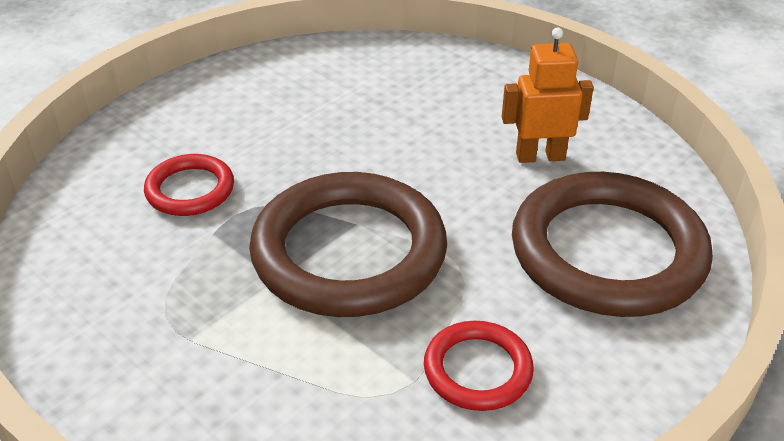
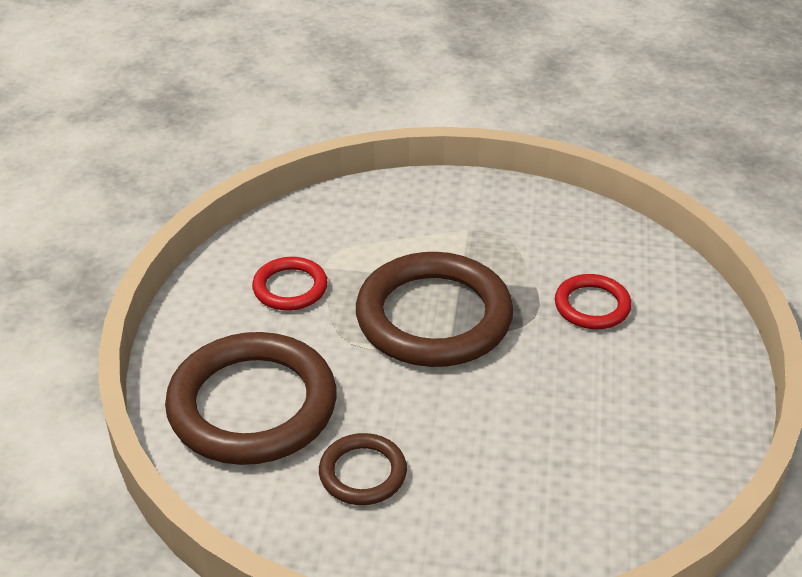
camera: 145 degrees right, 0 degrees up
orange robot [502,27,594,163] -> brown ring [319,433,407,505]

